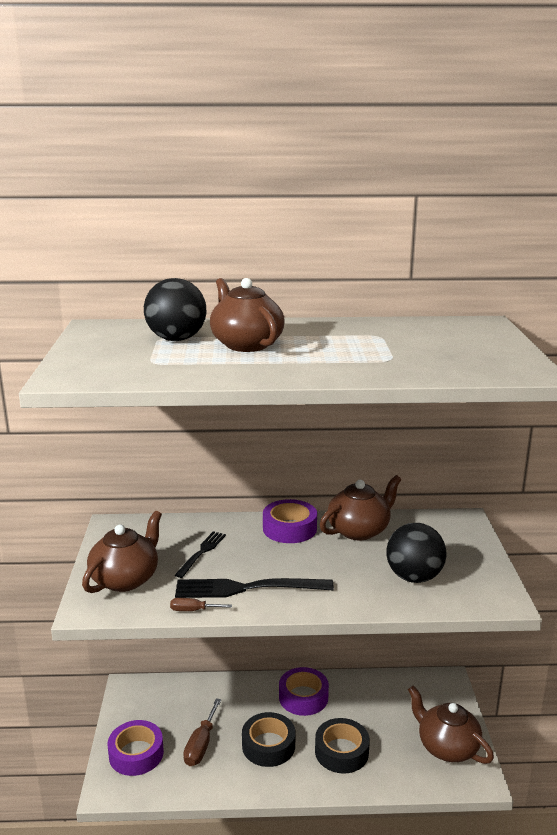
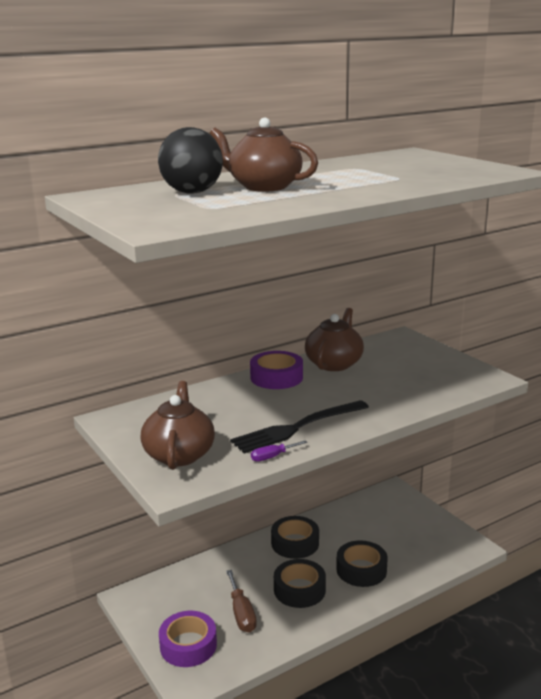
camera: 30 degrees left, 0 degrees up
brown screwdriver [170,598,232,611] -> purple screwdriver [251,440,308,462]
black fork [175,531,226,578] -> none
purple tape [279,667,329,716] -> black tape [271,516,319,559]
black ball [386,523,446,583] -> none
brown teapot [408,685,494,764] -> none

